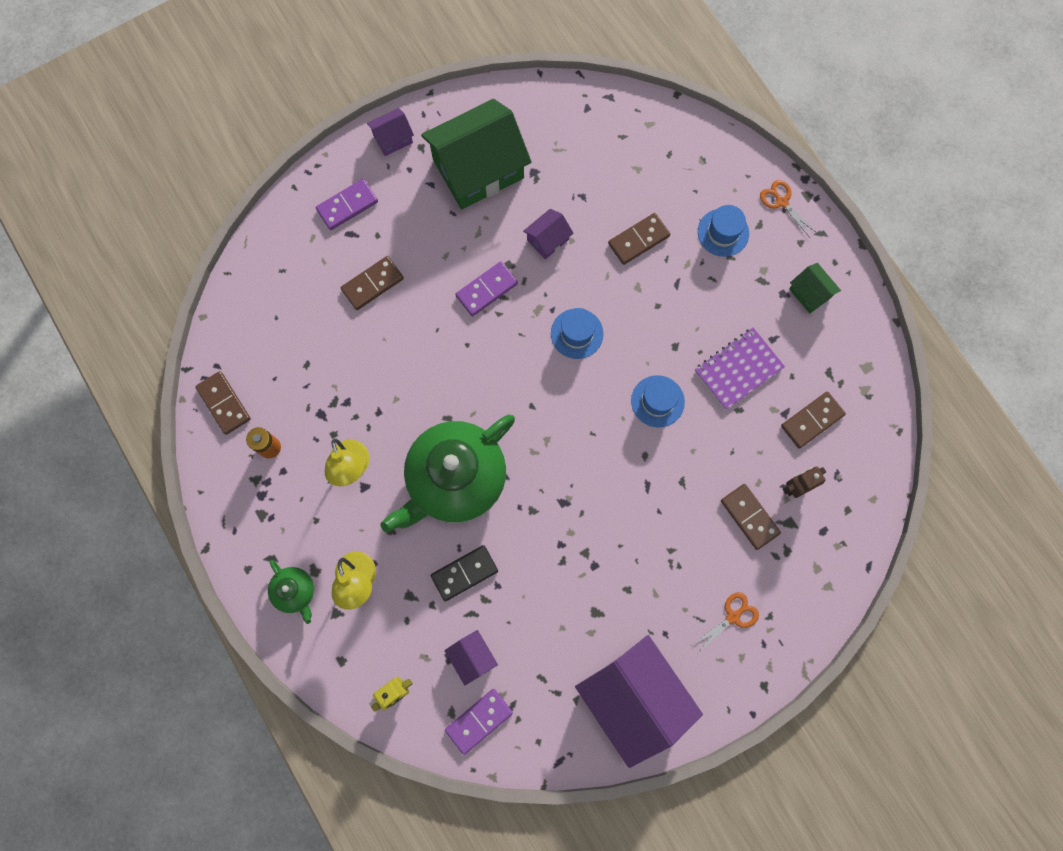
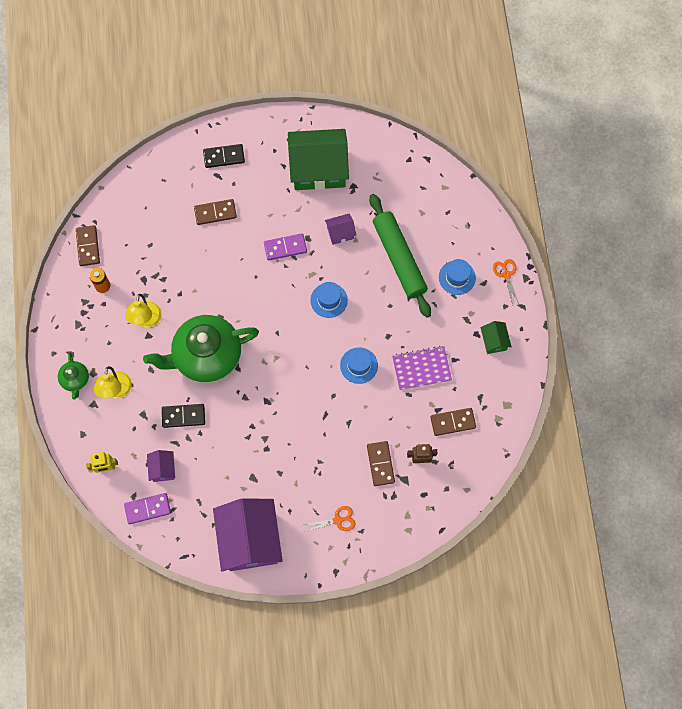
camera: 25 degrees right, 5 degrees down
purple domino [316,179,378,230] -> black domino [203,144,245,168]
purple house [367,108,414,156] -> none
brown domino [608,213,670,265] -> green rolling pin [370,194,431,318]

